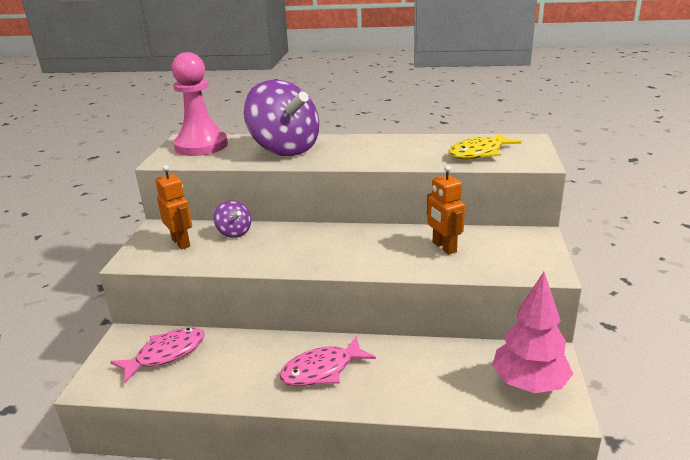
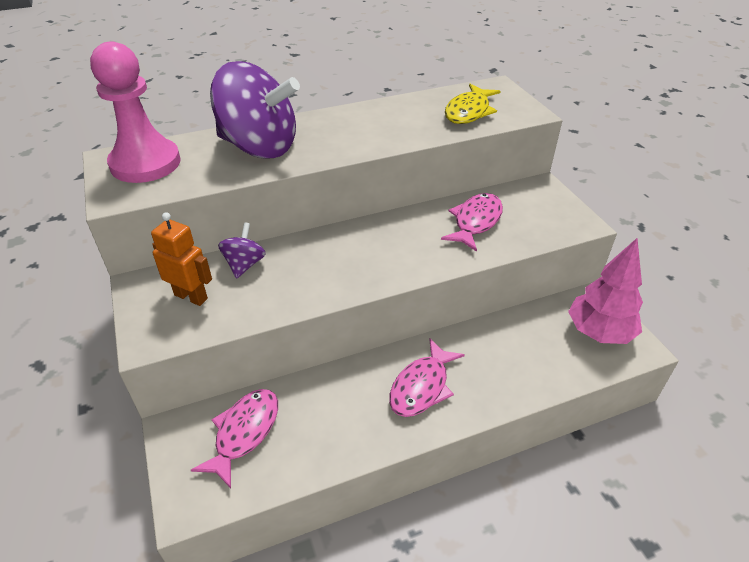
camera: 30 degrees left, 15 degrees up
purple spinning top [213,200,251,238] -> purple spinning top turned 105 degrees counterclockwise [218,223,266,278]
orange robot [427,165,465,255] -> pink fish [441,193,503,252]

